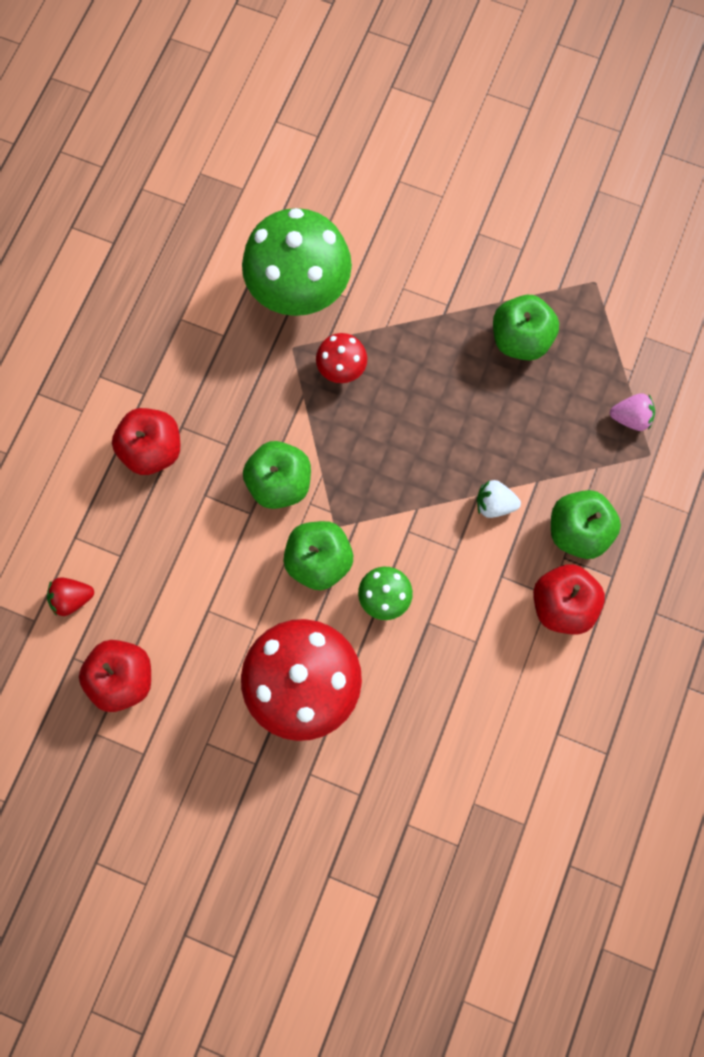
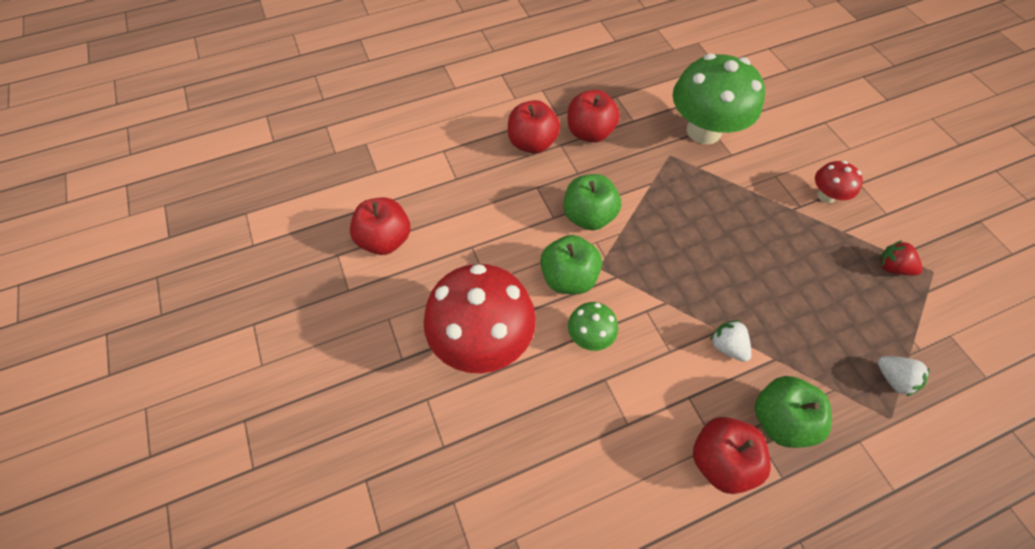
camera: 45 degrees right, 15 degrees down
red strawberry [47,577,94,616] -> red strawberry moved to [879,240,923,276]
red mushroom [316,333,367,383] -> red mushroom moved to [815,161,863,203]
green apple [493,295,559,360] -> none
pink strawberry [610,393,655,431] -> white strawberry [877,356,930,396]
none -> red apple [568,90,620,143]

